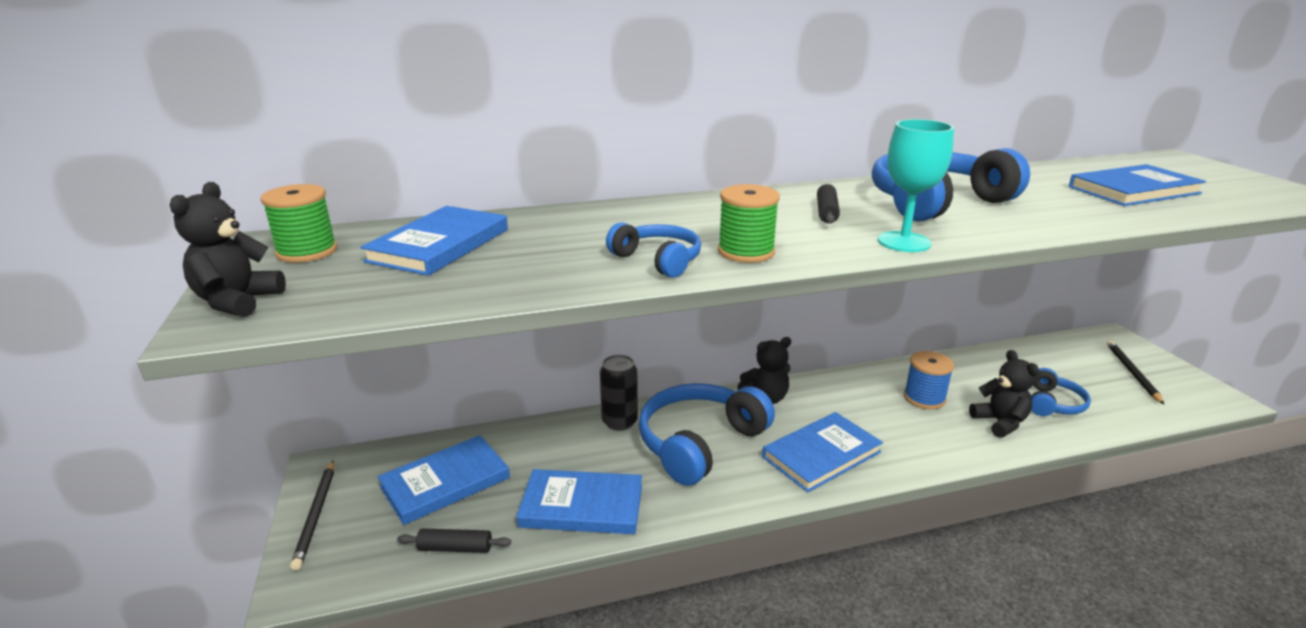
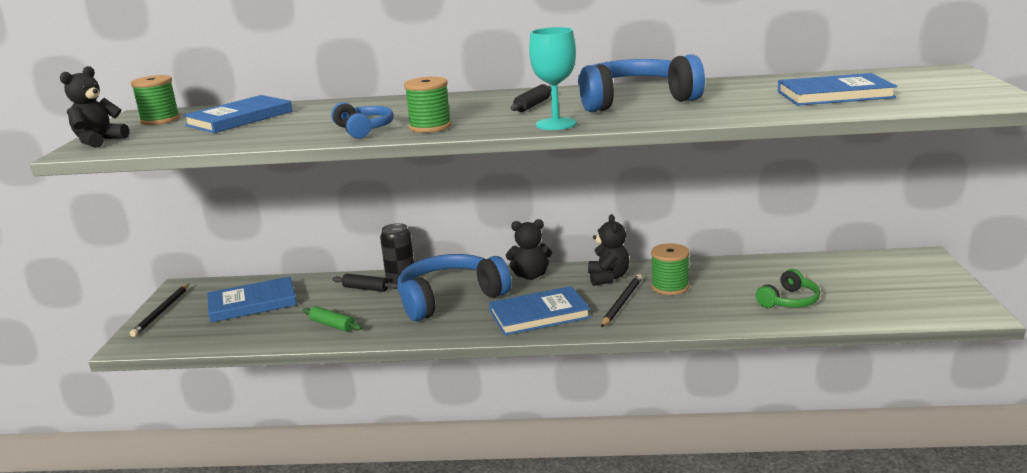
camera: 20 degrees right, 5 degrees down
black rolling pin [397,528,511,553] -> black rolling pin moved to [332,274,398,292]
blue book [516,469,642,534] -> green rolling pin [303,306,362,332]
blue spool [904,351,954,409] -> green spool [651,243,690,295]
black teddy bear [969,350,1039,438] -> black teddy bear moved to [588,214,629,286]
blue headphones [1031,368,1091,416] -> green headphones [756,269,820,308]
black pencil [1107,341,1164,404] -> black pencil moved to [601,274,642,327]

